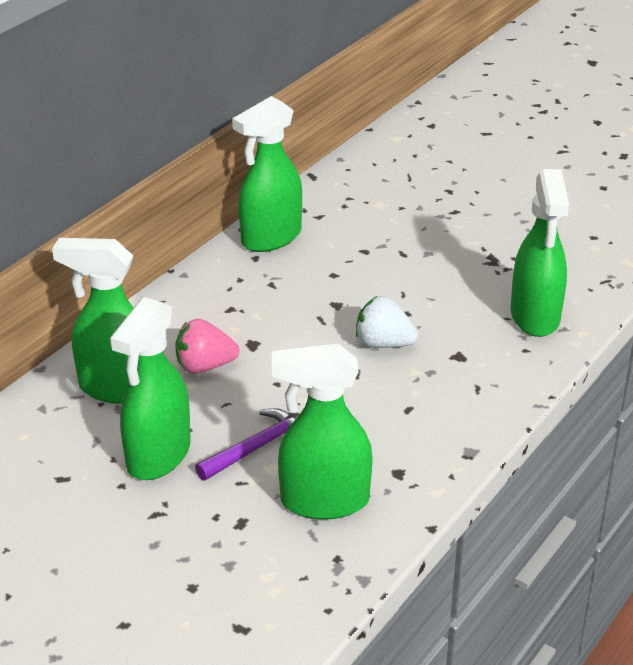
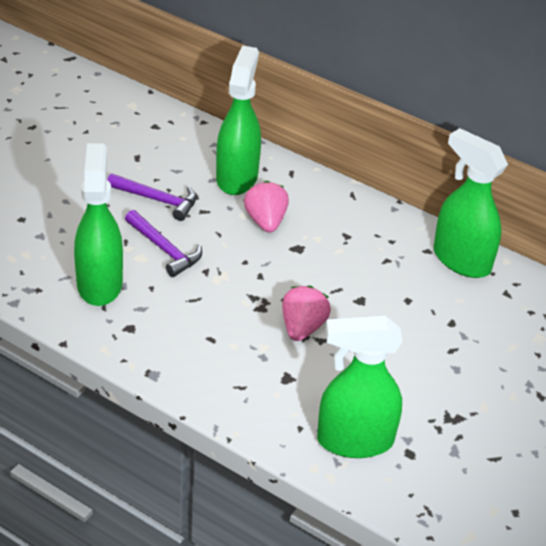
camera: 85 degrees right, 5 degrees up
green spray bottle [110,297,191,480] -> purple hammer [107,174,197,221]
white strawberry [356,296,418,348] -> pink strawberry [282,285,331,341]

